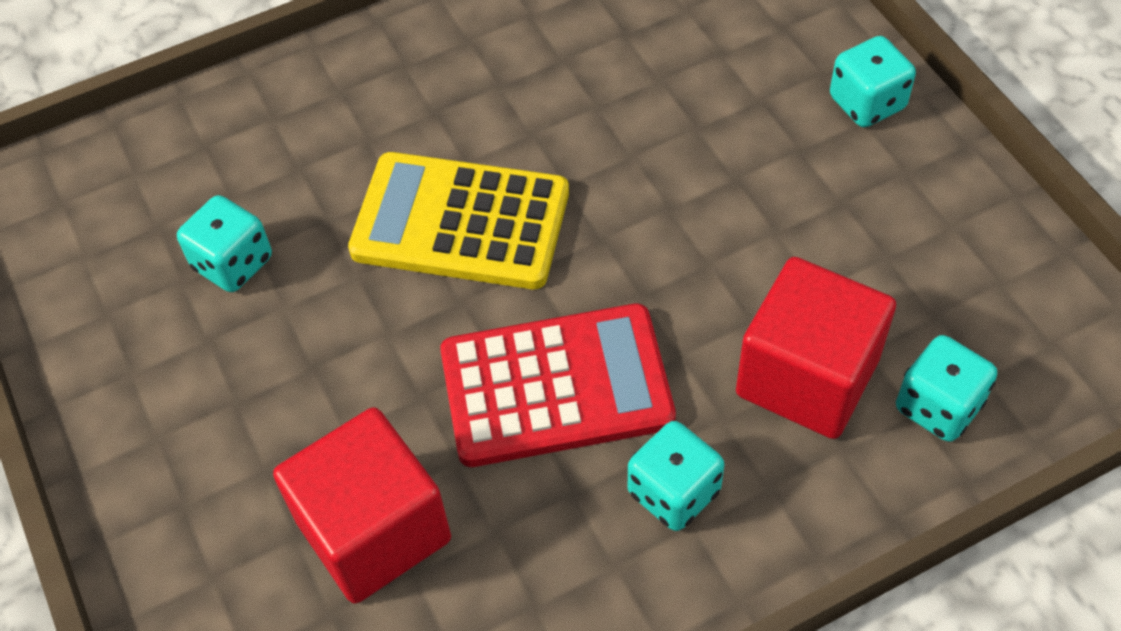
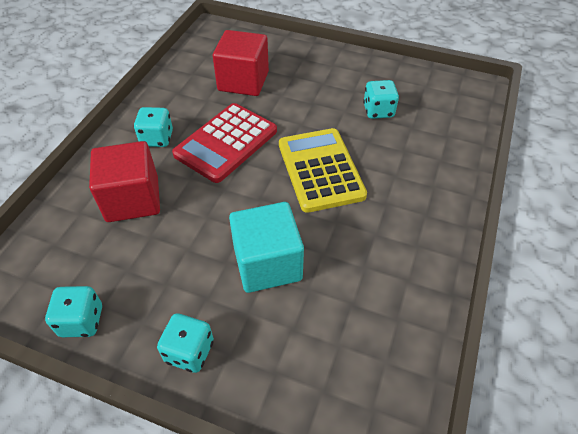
camera: 135 degrees right, 5 degrees down
yellow calculator [348,152,569,289] -> yellow calculator turned 75 degrees counterclockwise [279,128,367,213]
turquoise dice [896,335,997,442] -> turquoise dice moved to [45,286,102,337]
none -> turquoise cube [229,202,304,293]

